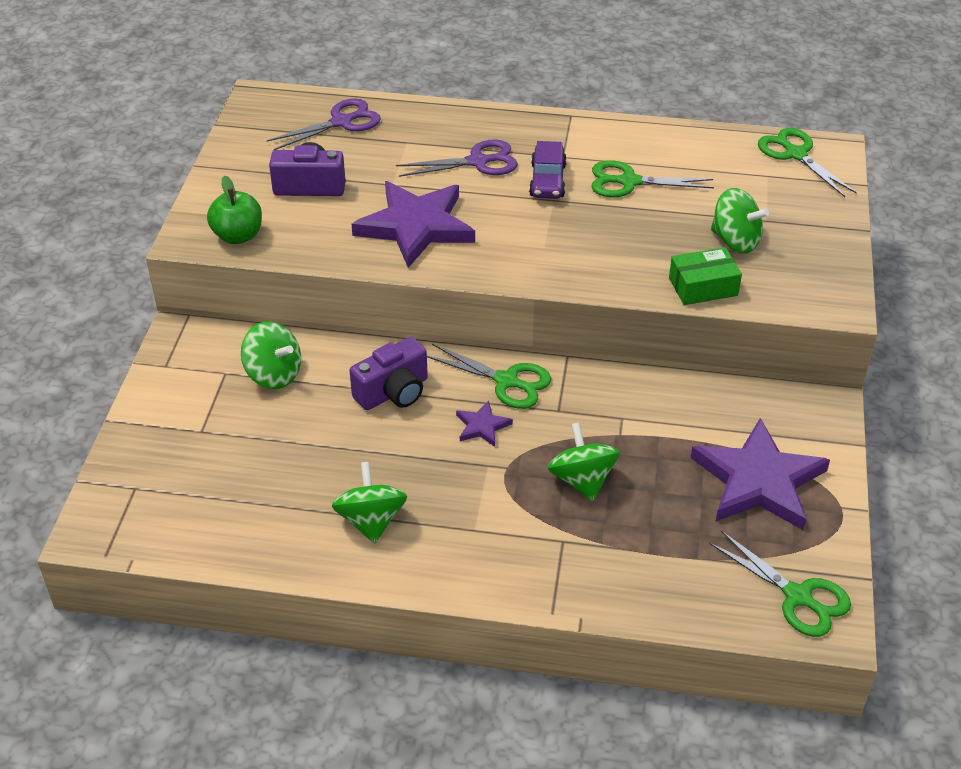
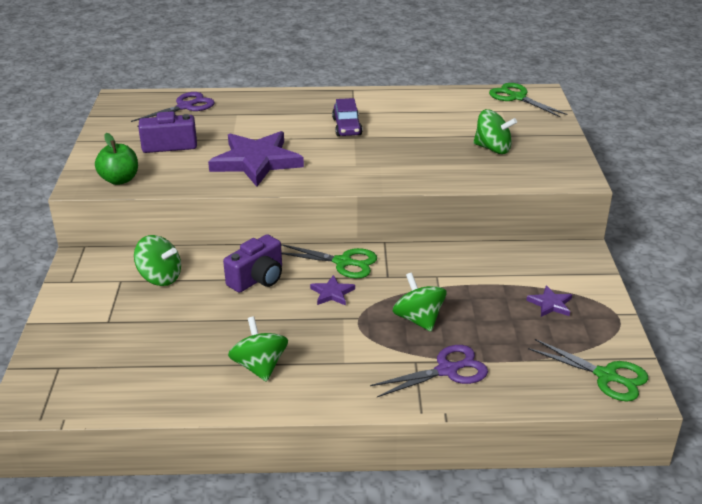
camera: 10 degrees left, 10 degrees down
purple scissors [396,139,518,177] -> purple scissors moved to [370,345,488,397]
green scissors [591,160,714,197] -> none
green box [669,247,742,305] -> none
purple star [691,418,830,530] -> purple star [526,285,572,317], size x0.44

